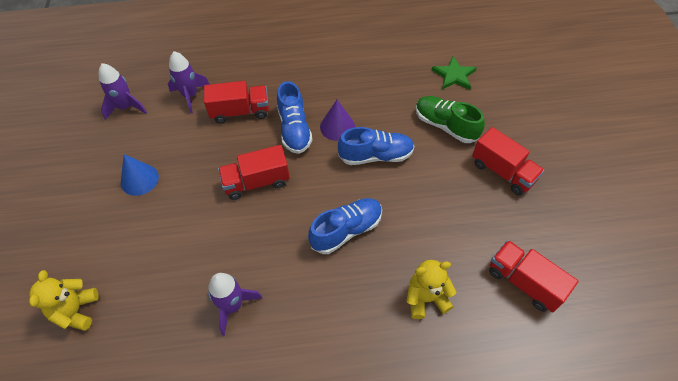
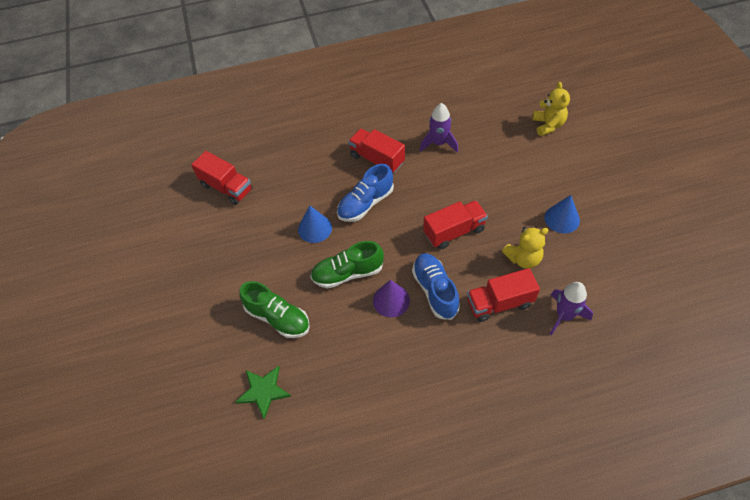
camera: 175 degrees right, 0 degrees up
purple rocket [99,63,147,120] -> none
blue shoe [338,127,414,165] -> green shoe [310,241,384,289]
yellow teddy bear [406,260,456,319] -> yellow teddy bear moved to [502,227,549,269]
red truck [472,127,544,195] -> red truck moved to [348,129,405,173]
none -> blue cone [298,205,332,243]

